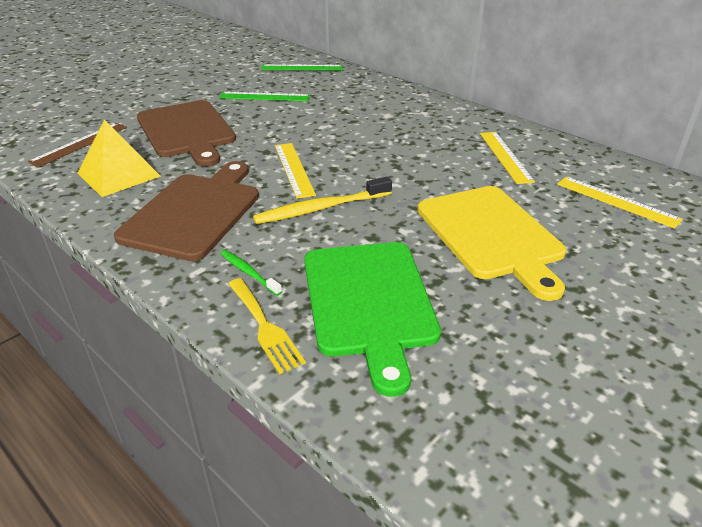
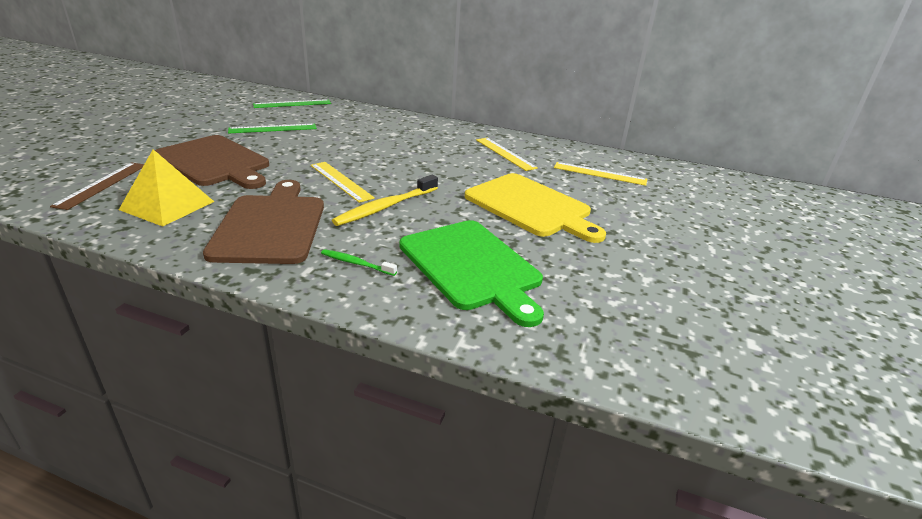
camera: 25 degrees left, 5 degrees down
yellow fork [228,278,306,374] -> none

